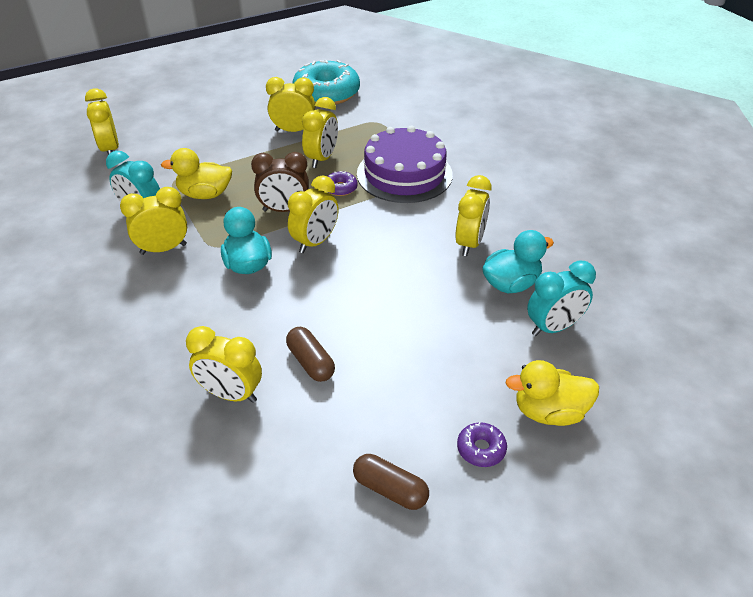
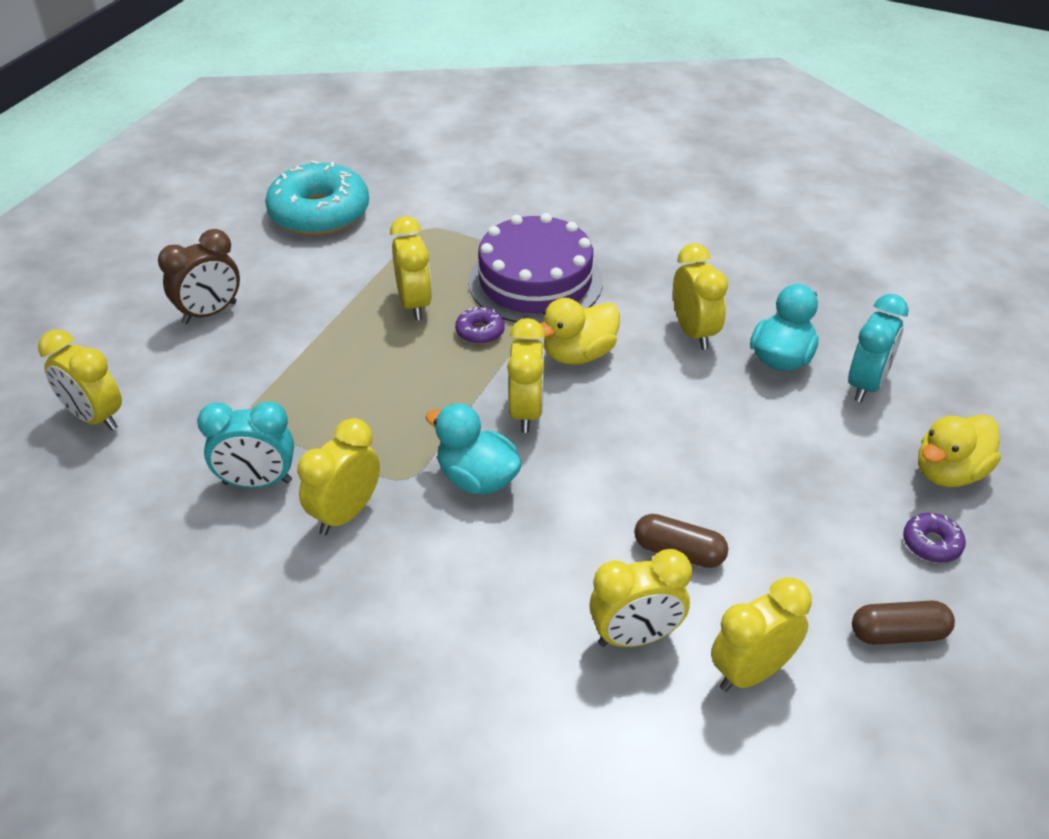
camera: 35 degrees left, 0 degrees up
yellow duck [161,148,232,199] -> yellow duck moved to [540,298,620,365]
brown clock [251,152,309,212] -> brown clock moved to [158,229,240,324]
yellow clock [266,77,315,132] -> yellow clock moved to [711,577,812,692]

